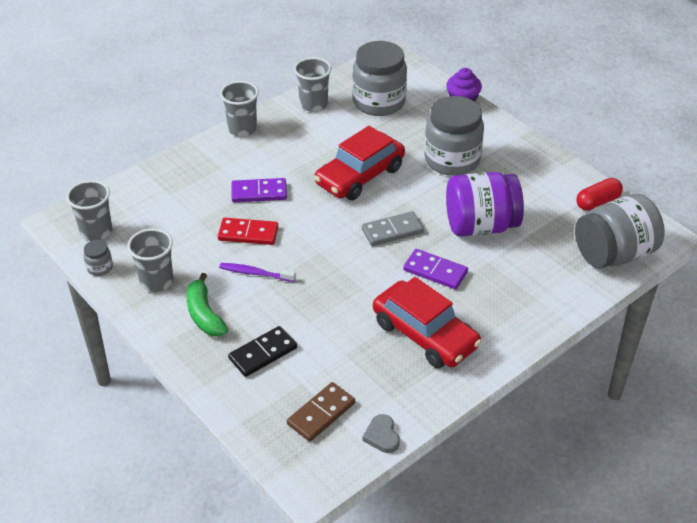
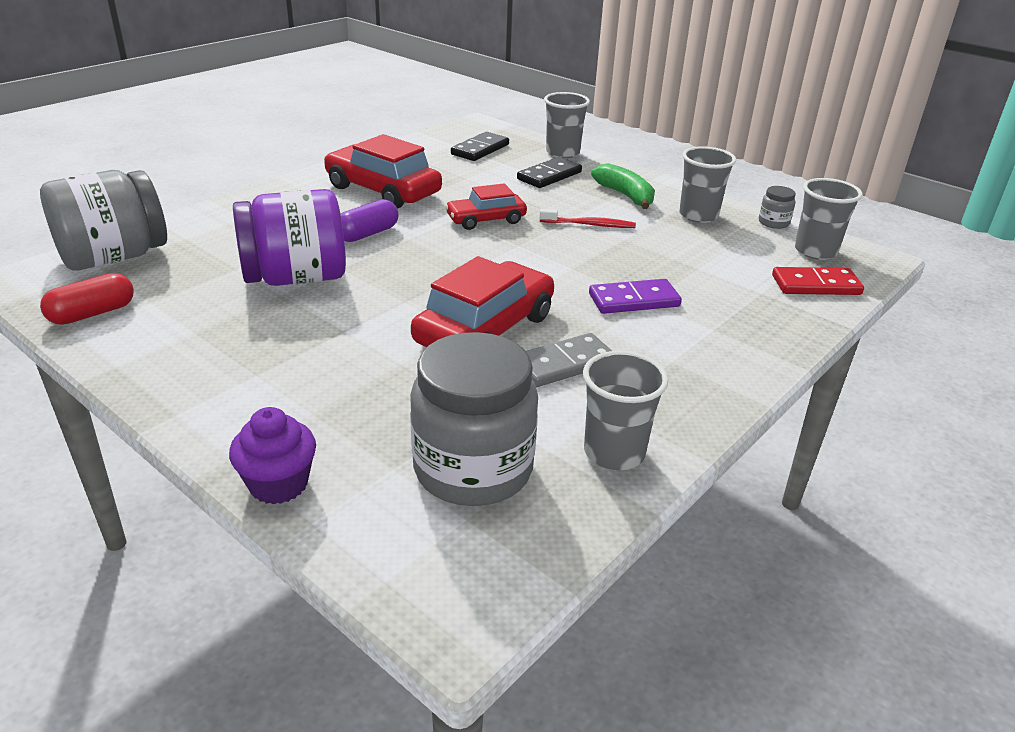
camera: 170 degrees right, 10 degrees down
red domino [218,218,278,245] -> red domino moved to [772,267,864,295]
purple toothbrush [219,263,296,282] -> red toothbrush [539,208,636,228]
grey cup [220,81,259,137] -> grey cup moved to [544,92,590,158]
brown domino [287,382,355,442] -> black domino [451,132,509,161]
grey domino [362,211,424,246] -> grey domino moved to [526,333,612,387]
grey heart [362,414,400,453] -> none
purple domino [403,249,468,290] -> purple capsule [341,199,399,242]
grey jar [424,96,484,176] -> none
none -> red car [445,183,527,230]

